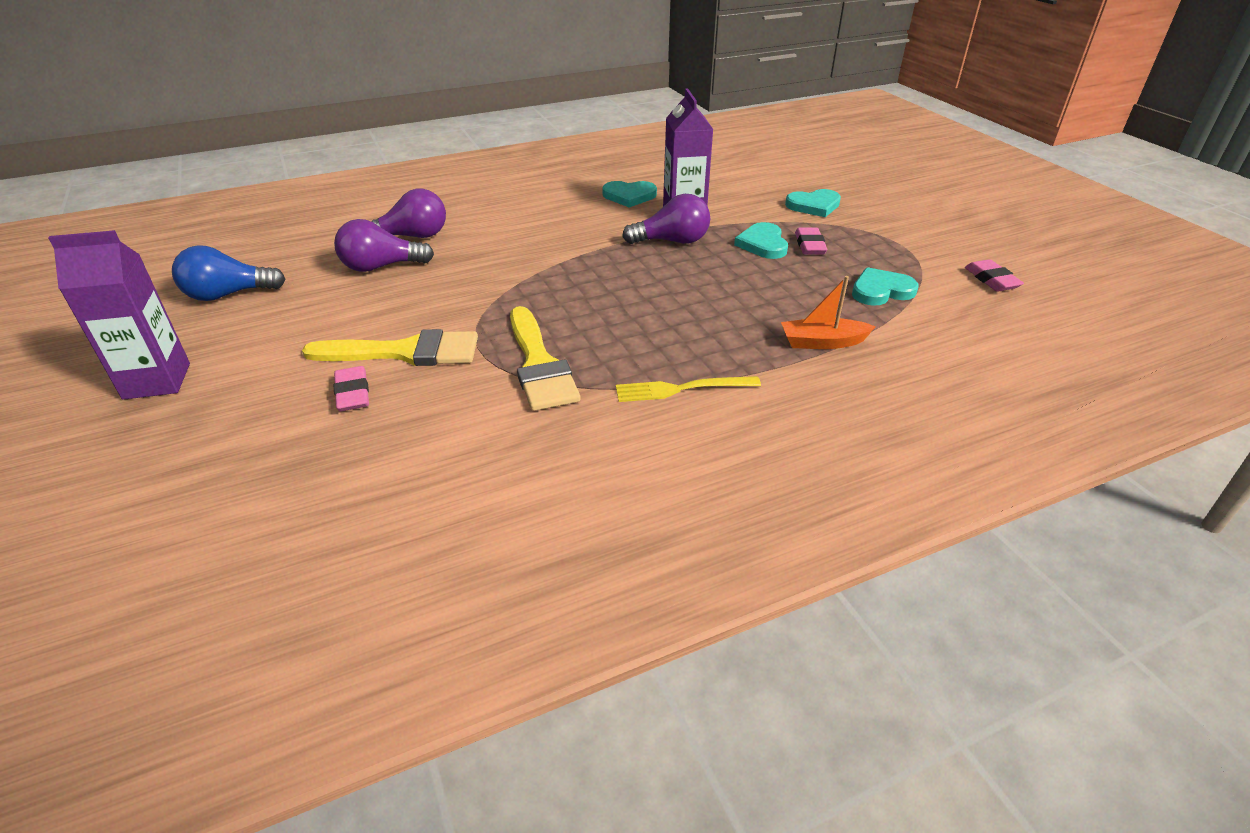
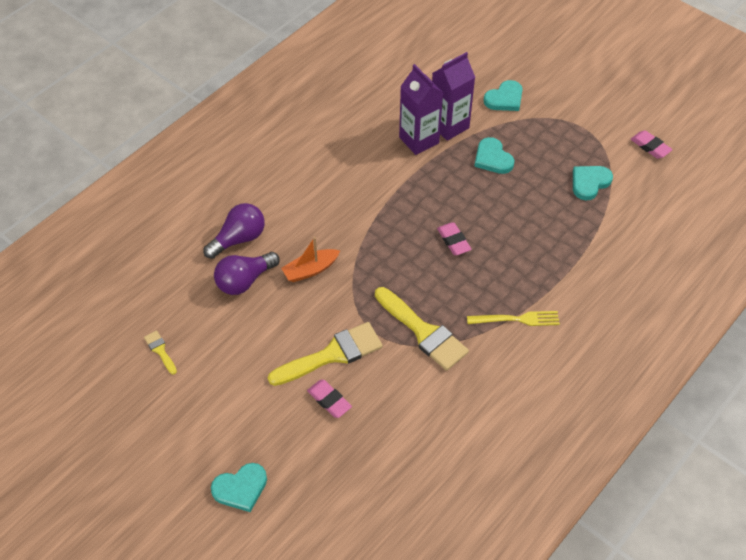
camera: 25 degrees left, 15 degrees up
purple carton [48,230,190,400] -> purple carton moved to [432,52,475,141]
blue light bulb [172,245,286,301] -> yellow brush [144,330,177,375]
turquoise heart [602,181,657,208] -> turquoise heart moved to [211,463,267,512]
yellow fork [616,376,761,402] -> yellow fork turned 150 degrees counterclockwise [467,311,560,326]
purple light bulb [622,194,710,244] -> none
orange boat [781,276,876,349] -> orange boat moved to [281,237,340,282]
pink eraser [795,228,827,255] -> pink eraser moved to [437,222,472,255]

